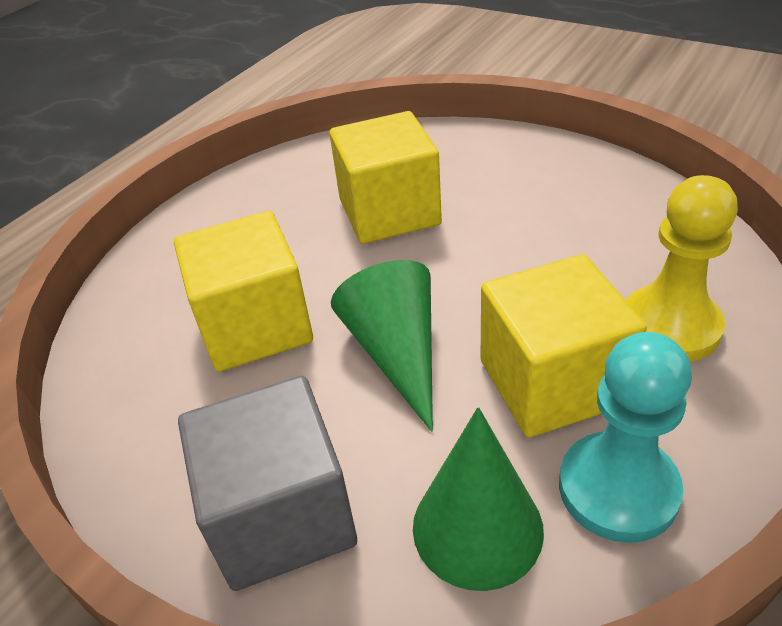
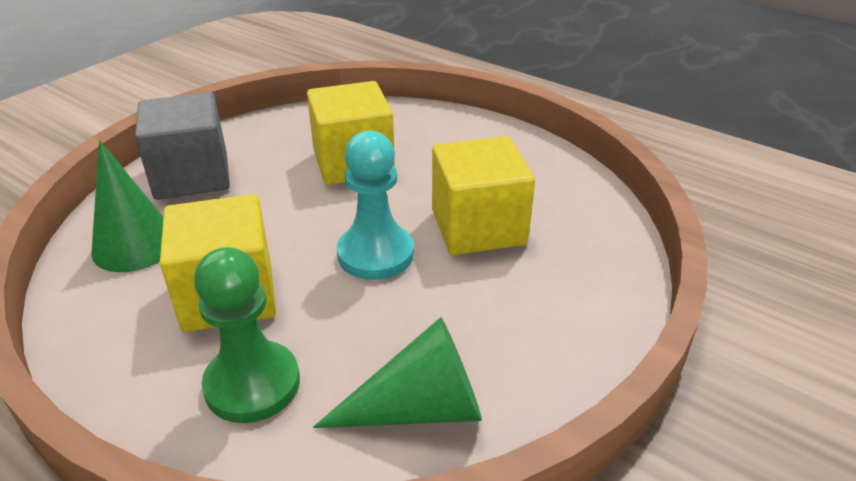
camera: 90 degrees right, 5 degrees down
green cone [331,260,433,432] -> green cone moved to [313,317,482,428]
turquoise pawn [559,332,692,543] -> turquoise pawn moved to [337,131,414,280]
yellow pawn [626,175,738,362] -> green pawn [194,247,300,423]

